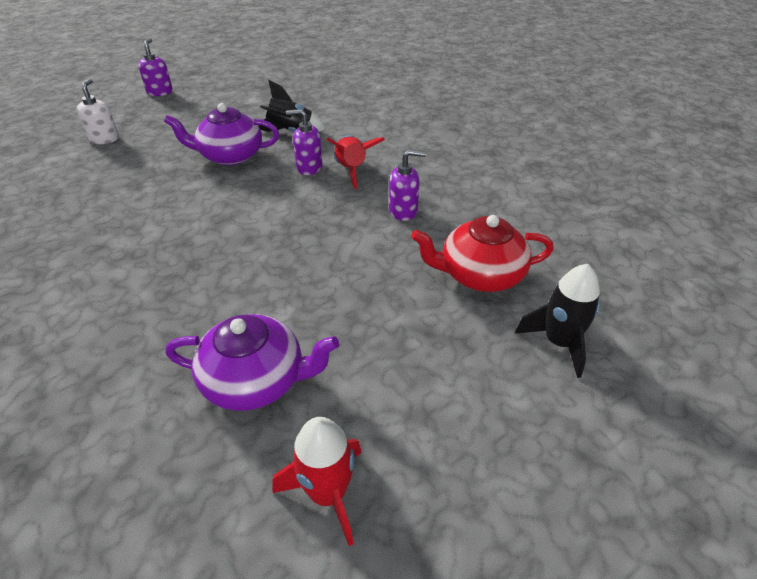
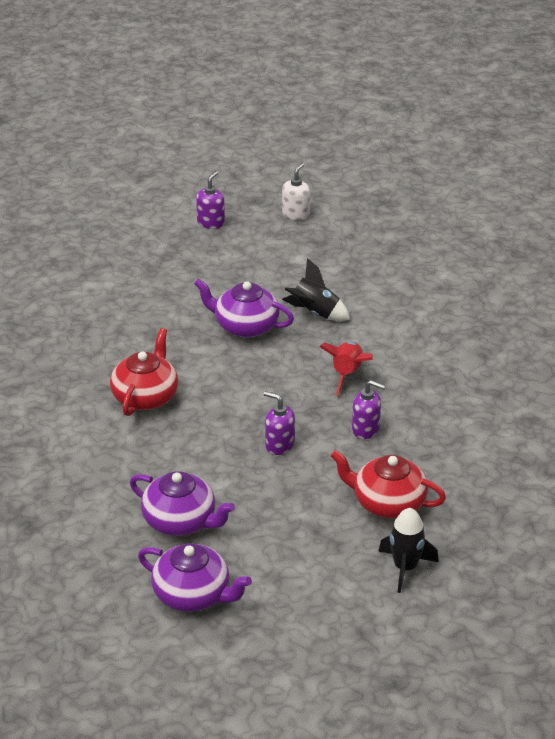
camera: 25 degrees right, 5 degrees down
white soap dispenser [76,79,119,144] -> white soap dispenser moved to [282,163,310,220]
red rocket [272,417,361,546] -> purple teapot [138,544,252,612]
purple soap dispenser [286,109,323,175] -> purple soap dispenser moved to [264,391,295,455]
none -> red teapot [110,328,178,416]

